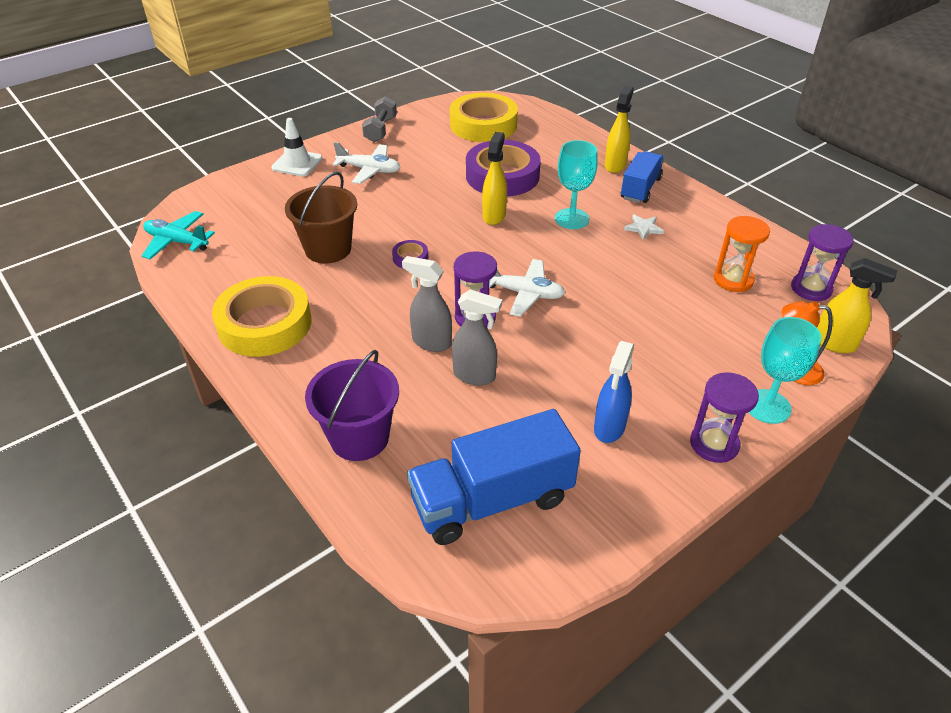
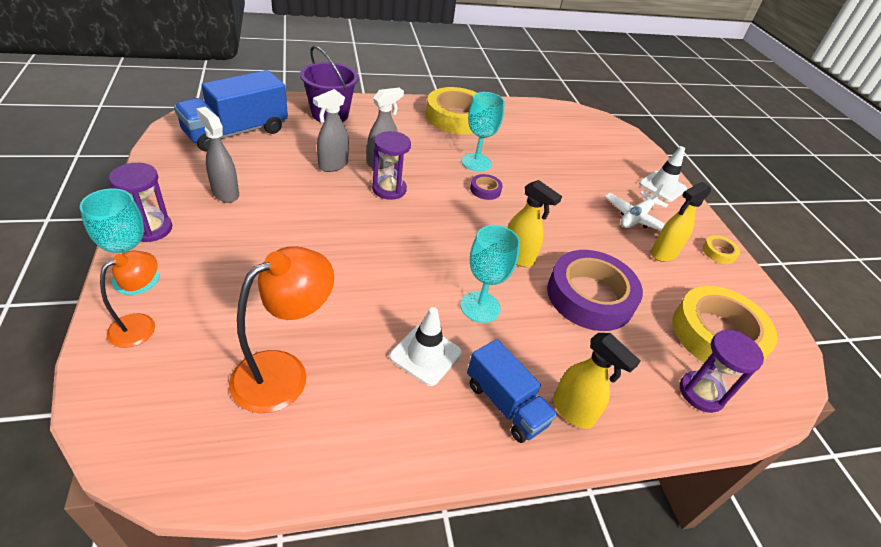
camera: 110 degrees right, 0 degrees up
turquoise plane [142,211,215,259] -> none
brown bucket [285,171,357,264] -> none
grey dumbbell [362,96,397,142] -> yellow tape [703,235,740,264]
blue truck [407,409,581,545] -> blue truck turned 135 degrees counterclockwise [174,70,288,152]
white plane [489,259,565,317] -> none
blue spray bottle [594,341,634,443] -> grey spray bottle [196,107,239,203]
white star [624,214,664,240] -> white traffic cone [389,307,462,386]
orange hourglass [714,216,770,292] -> orange lamp [229,246,334,413]
purple hourglass [791,224,854,301] -> purple hourglass moved to [680,330,764,413]
yellow spray bottle [817,258,897,353] -> yellow spray bottle moved to [651,182,711,262]
none -> turquoise goblet [461,92,505,171]

